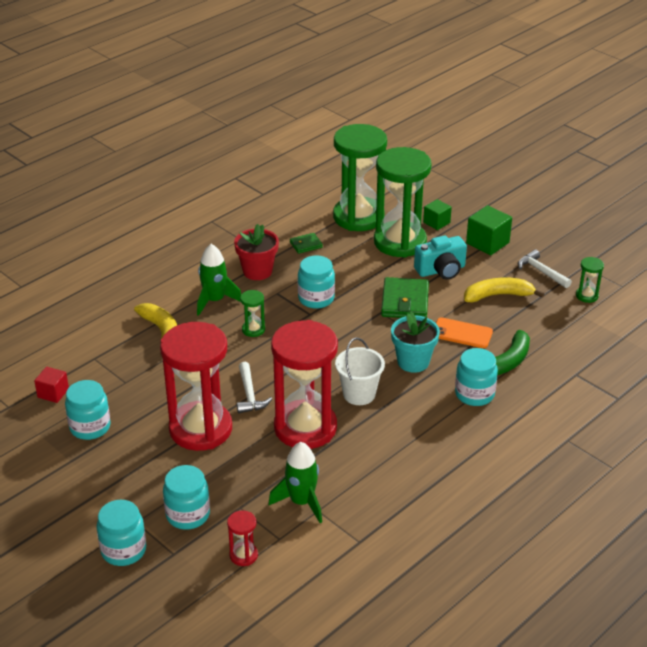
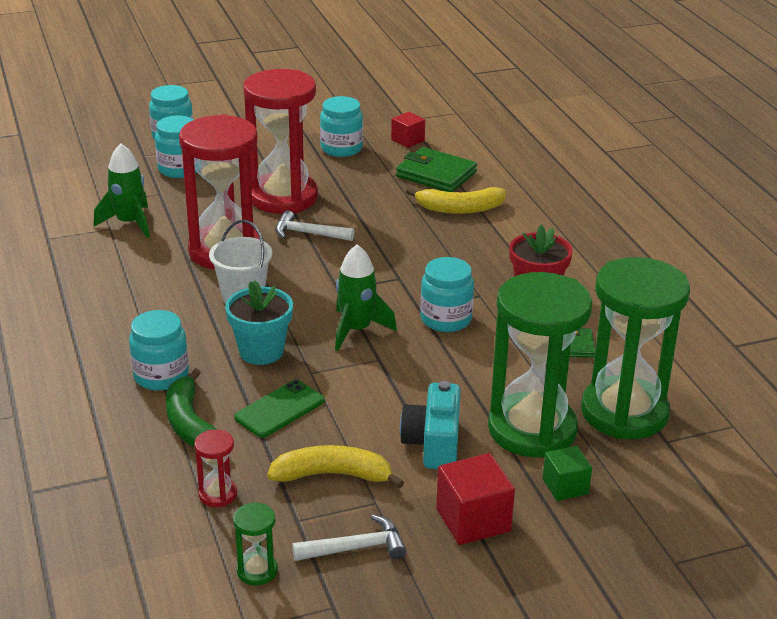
camera: 115 degrees right, 5 degrees down
green rocket [197,244,241,316] -> green rocket moved to [335,244,397,351]
red hourglass [227,511,258,566] -> red hourglass moved to [194,429,237,507]
green hourglass [240,290,265,337] -> none
green wallet [381,277,429,318] -> green wallet moved to [396,147,477,192]
orange phone [436,317,493,348] -> green phone [234,380,325,438]
yellow banana [464,277,545,303] -> yellow banana turned 105 degrees counterclockwise [267,445,404,489]
green cube [466,205,512,255] -> red cube [436,453,515,545]

